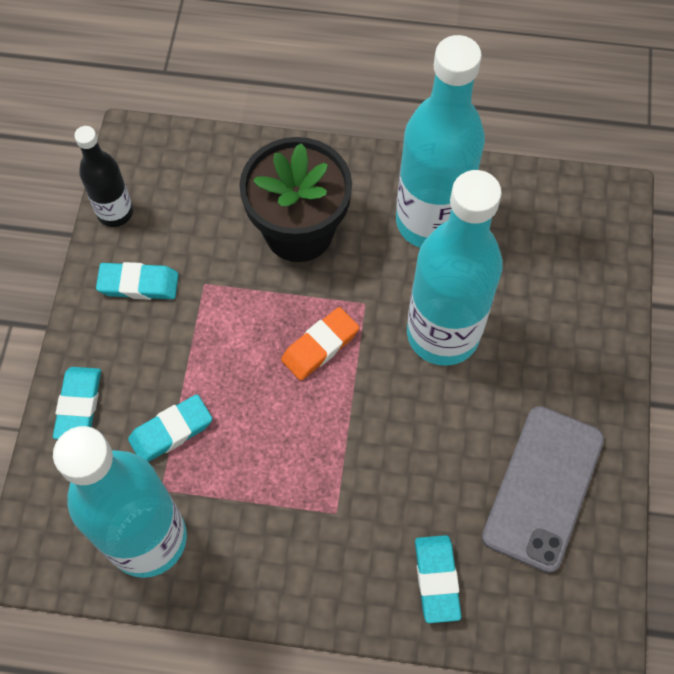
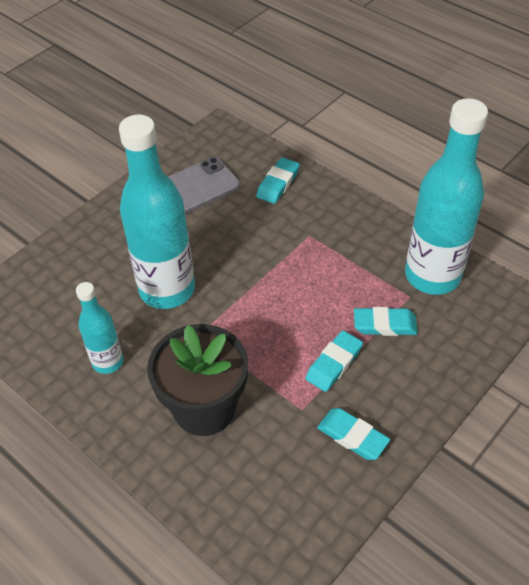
camera: 145 degrees left, 15 degrees down
turquoise eraser [53,367,101,439] -> turquoise eraser moved to [306,331,363,392]
black bottle [74,126,133,227] -> none
orange eraser [281,307,359,381] -> none
turquoise bottle [396,35,485,248] -> turquoise bottle [76,282,123,374], size x0.53

